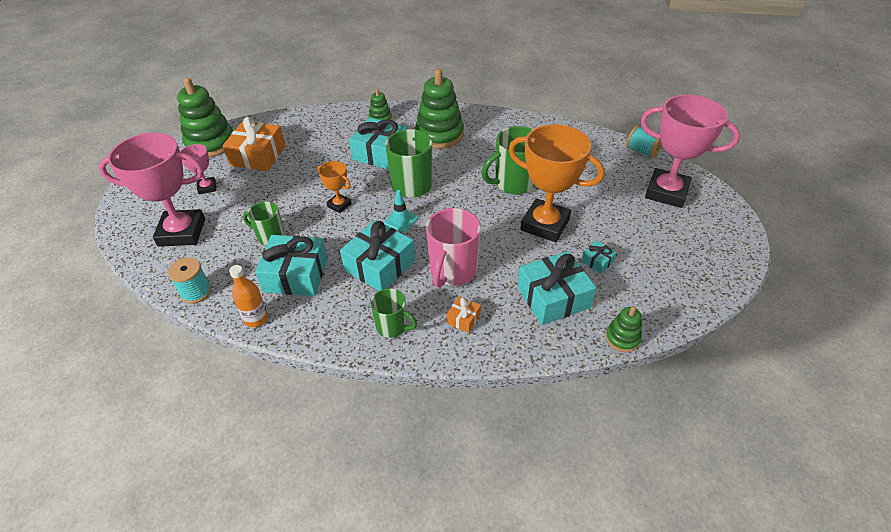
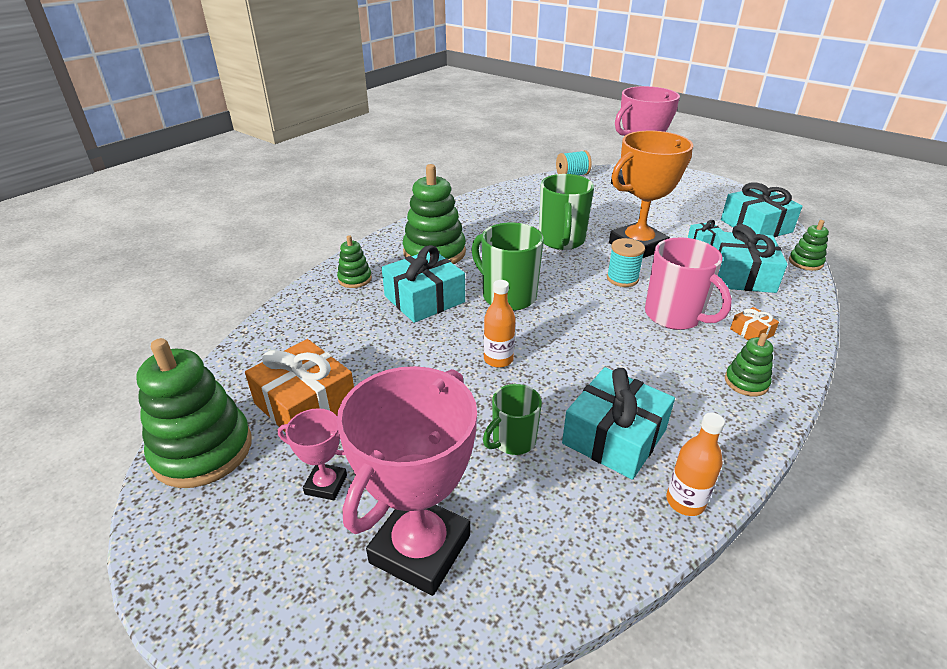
camera: 60 degrees left, 10 degrees down
turquoise spool [168,257,211,304] -> turquoise spool moved to [607,238,645,287]
orange trophy [317,161,352,213] -> orange bottle [484,280,516,368]
turquoise gift [340,220,415,291] -> turquoise gift moved to [721,182,803,237]
green mug [371,288,417,338] -> green stacking toy [725,333,774,396]
turquoise traffic cone [384,190,418,232] -> none

